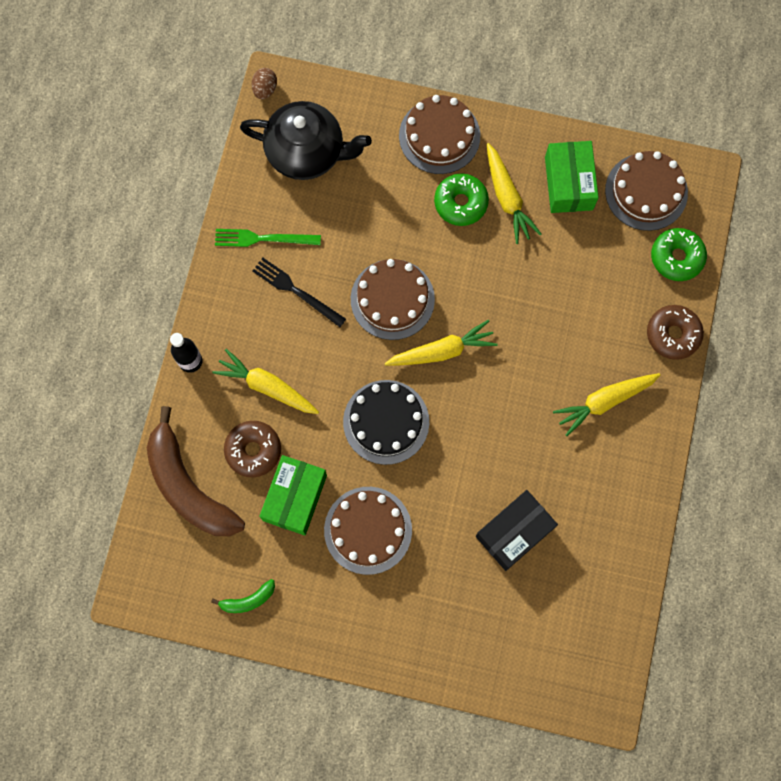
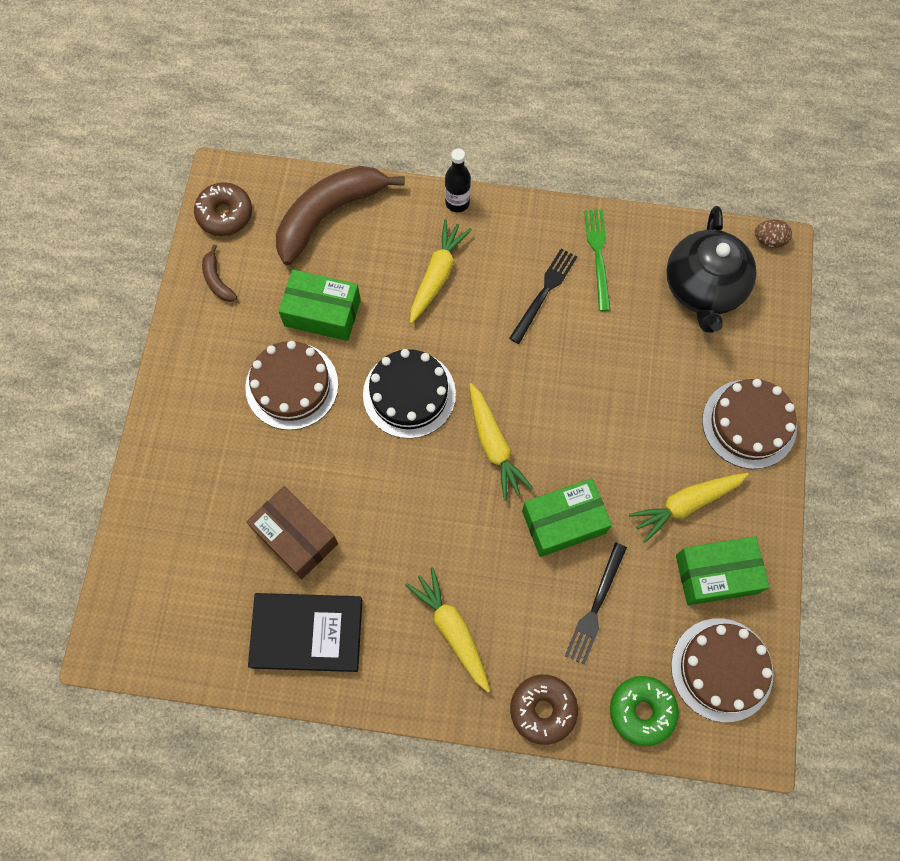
camera: 85 degrees right, 5 degrees down
green banana [211,579,275,613] -> brown banana [202,244,237,302]
brown donut [224,421,281,477] -> brown donut moved to [194,182,252,236]
brown cake [351,259,435,340] -> none
green donut [434,173,489,226] -> none
black box [476,490,558,571] -> brown box [246,486,338,579]
none -> black book [248,593,362,672]
none -> green box [522,478,612,557]
none -> black fork [565,542,627,665]

